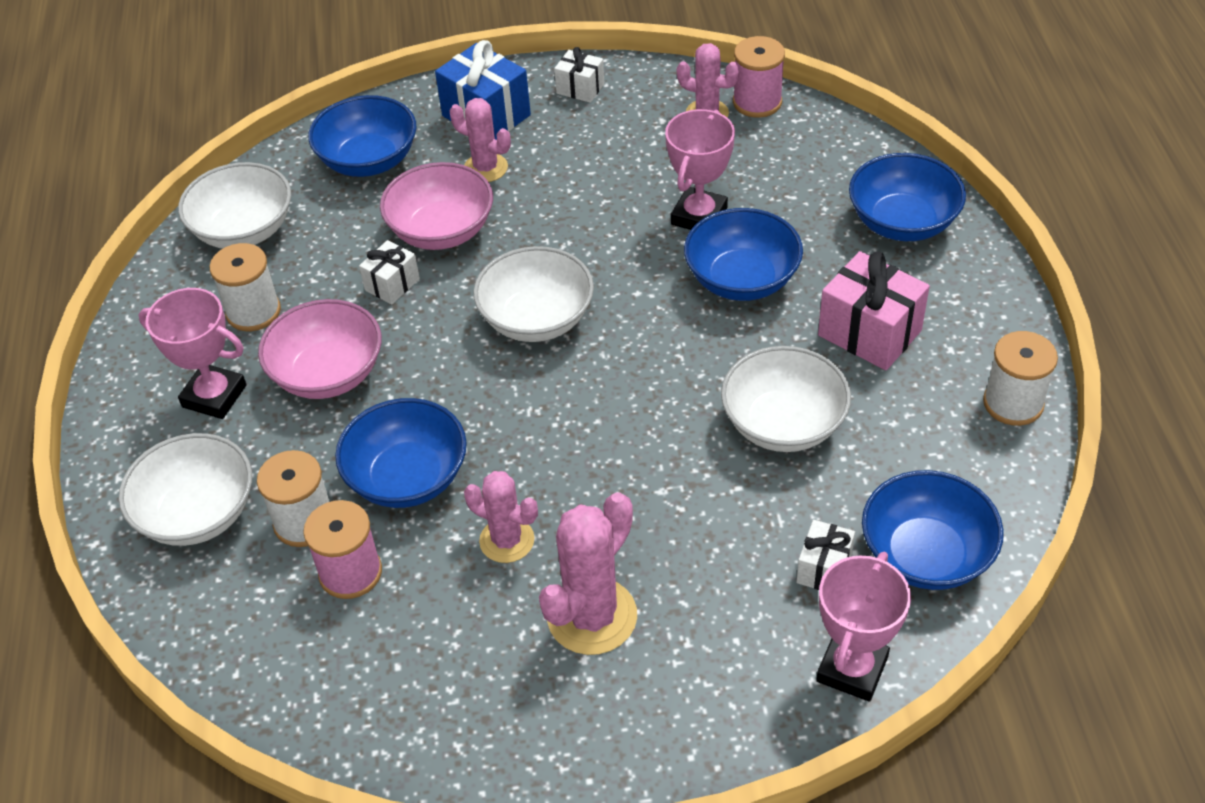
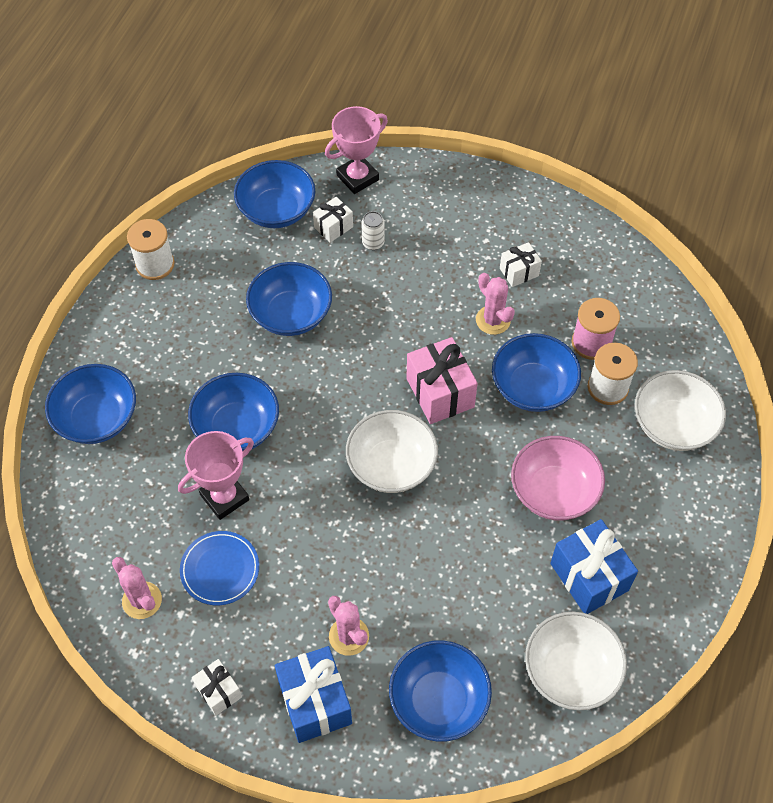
camera: 155 degrees left, 10 degrees up
pink trophy [138,288,247,419] -> none
white spool [209,243,281,331] -> blue gift [550,519,638,614]
white gift [359,240,420,305] -> white gift moved to [500,242,542,287]
pink bowl [380,162,493,250] -> none
pink cactus [539,492,637,655] -> none
white bowl [721,346,851,452] -> blue bowl [246,262,332,336]
pink spool [733,36,785,118] -> none
pink gift [818,251,930,370] -> pink gift moved to [406,337,478,424]
none -> blue plate [180,531,259,605]
none -> white can [361,211,385,250]

